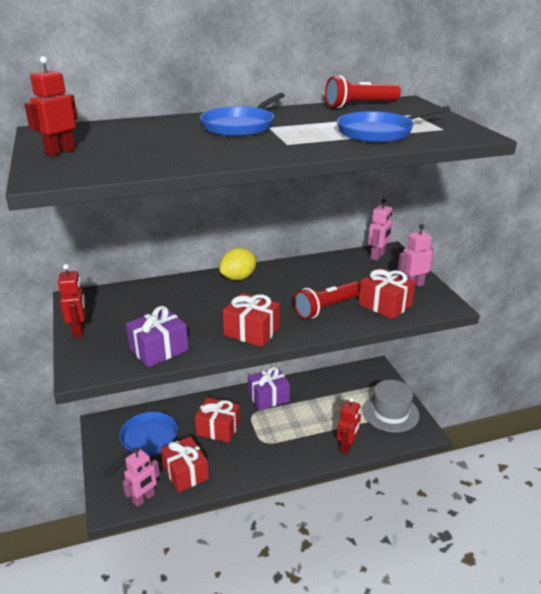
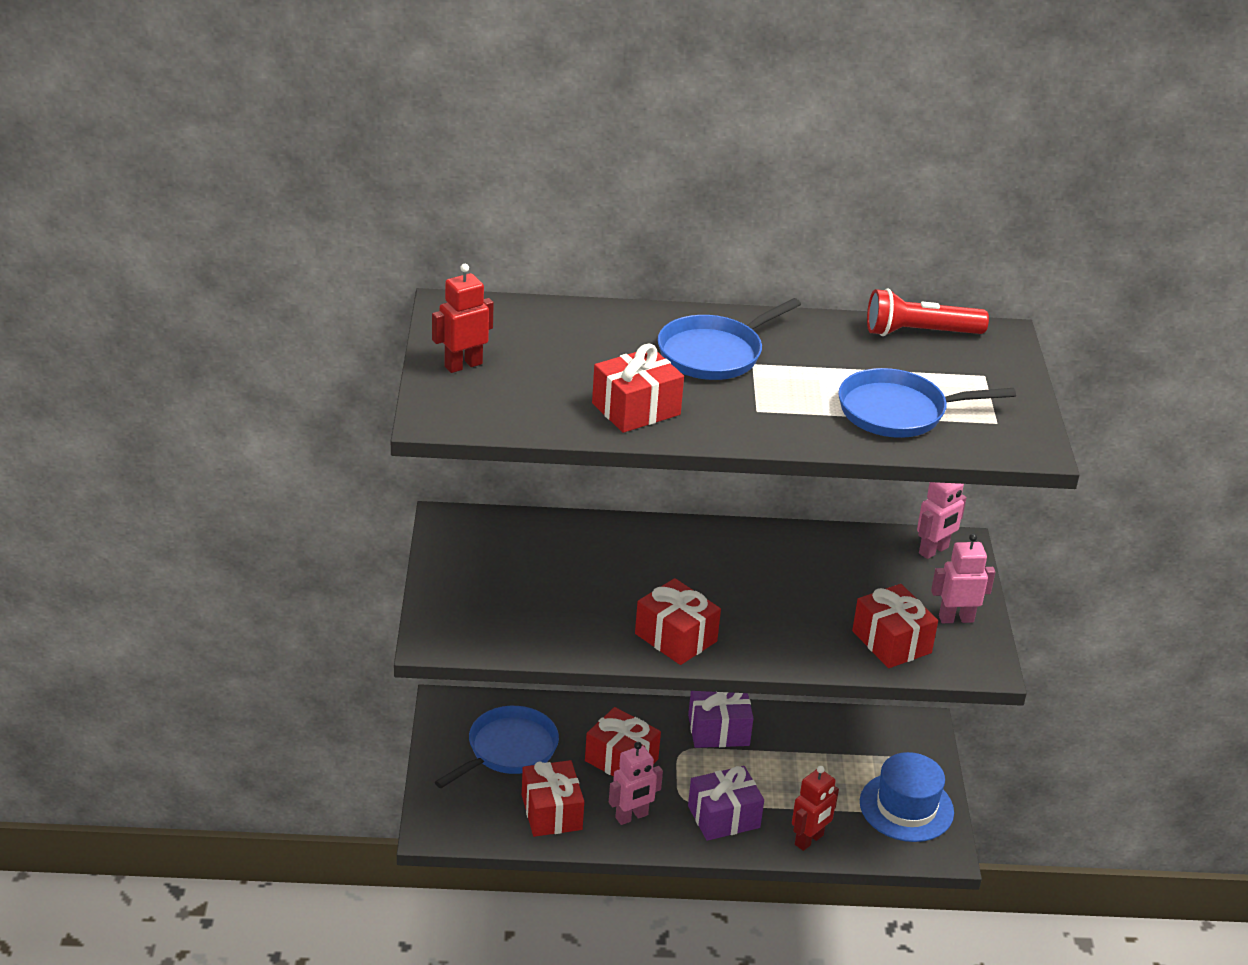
camera: 15 degrees right, 5 degrees up
red robot [58,264,86,338] -> none
pink robot [123,447,160,507] -> pink robot moved to [609,742,663,825]
purple gift [126,306,189,367] -> purple gift moved to [688,766,764,841]
yellow lemon [219,248,257,280] -> none
red flashlight [294,281,360,319] -> none
grey hat [363,380,420,433] -> blue hat [860,752,954,842]
none -> red gift [592,344,684,433]

